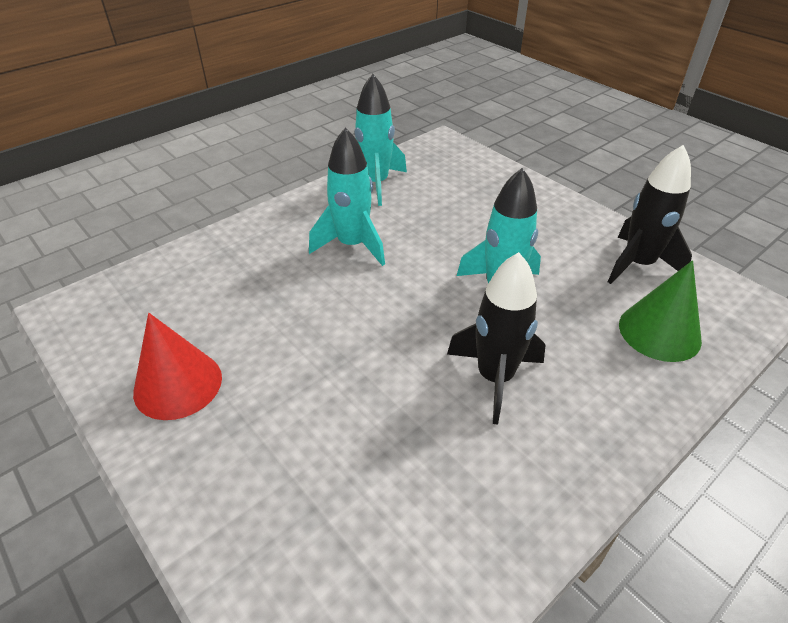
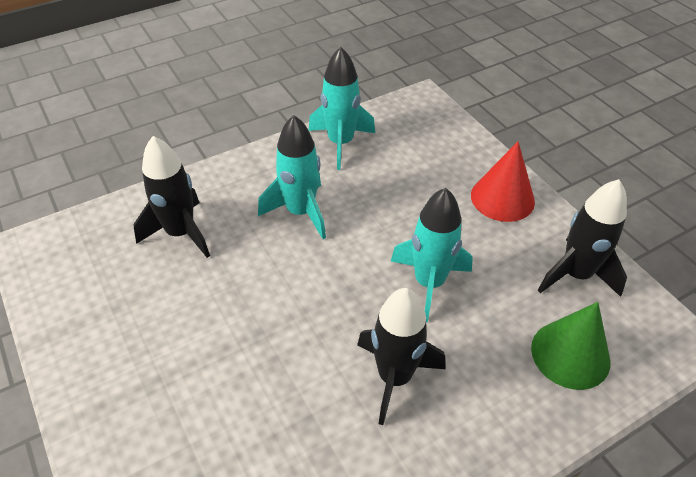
camera: 10 degrees right, 5 degrees up
red cone [133,313,222,420] -> red cone moved to [471,142,535,222]
none -> black rocket [133,136,210,258]

